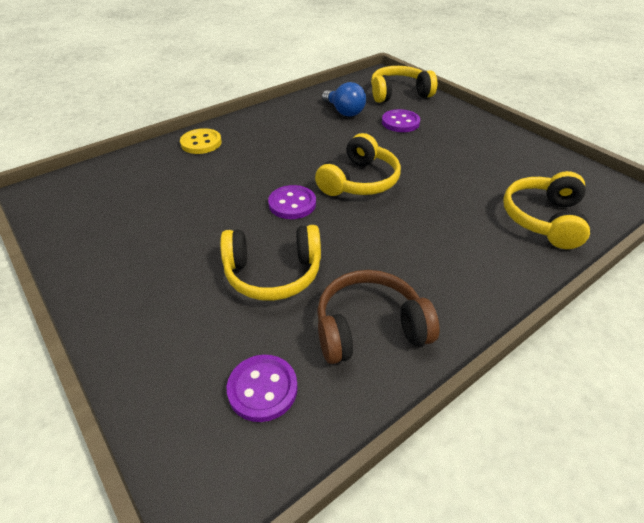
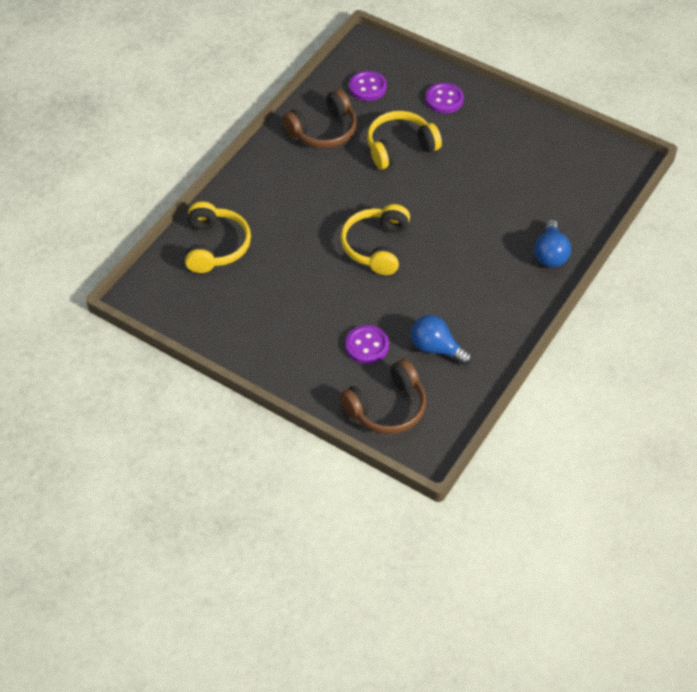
camera: 160 degrees right, 10 degrees up
yellow button [180,128,222,154] -> blue light bulb [534,219,571,267]
purple button [268,185,316,219] -> purple button moved to [425,83,464,113]
yellow headphones [371,66,437,103] -> brown headphones [340,359,426,434]

